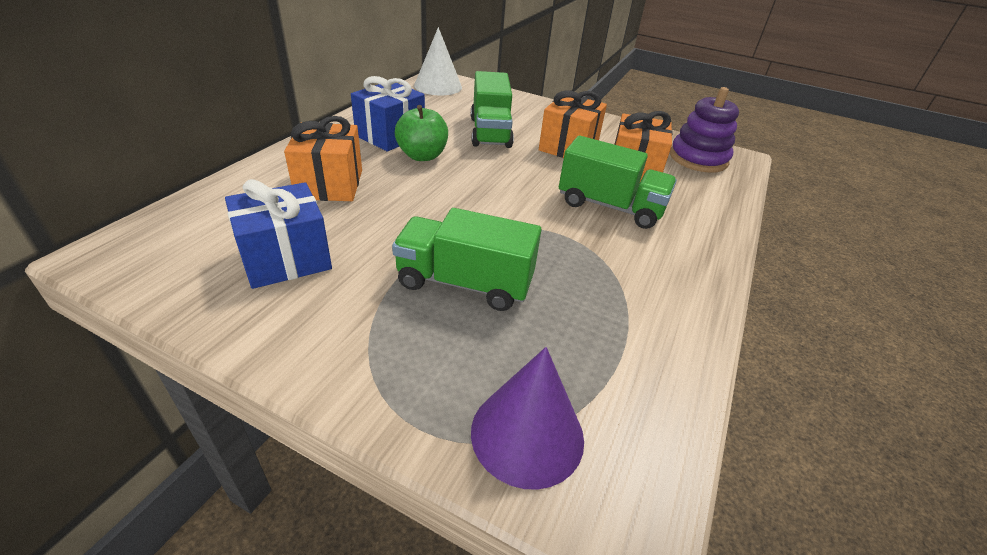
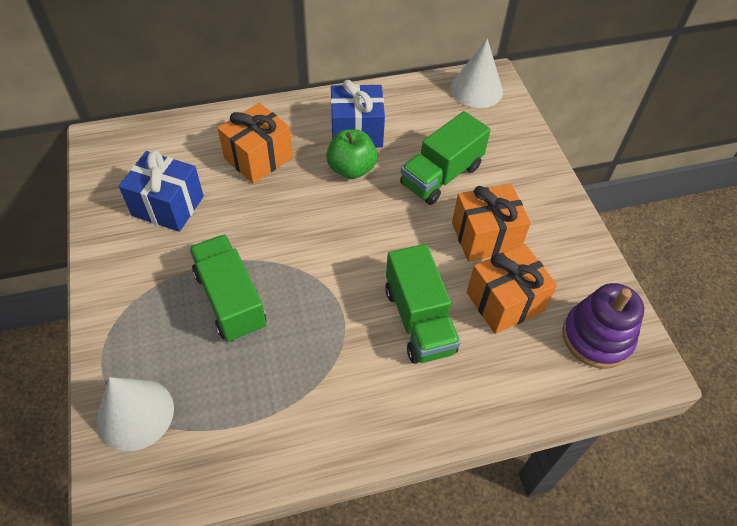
camera: 50 degrees right, 15 degrees up
purple cone [471,347,584,490] -> white cone [96,377,174,451]

